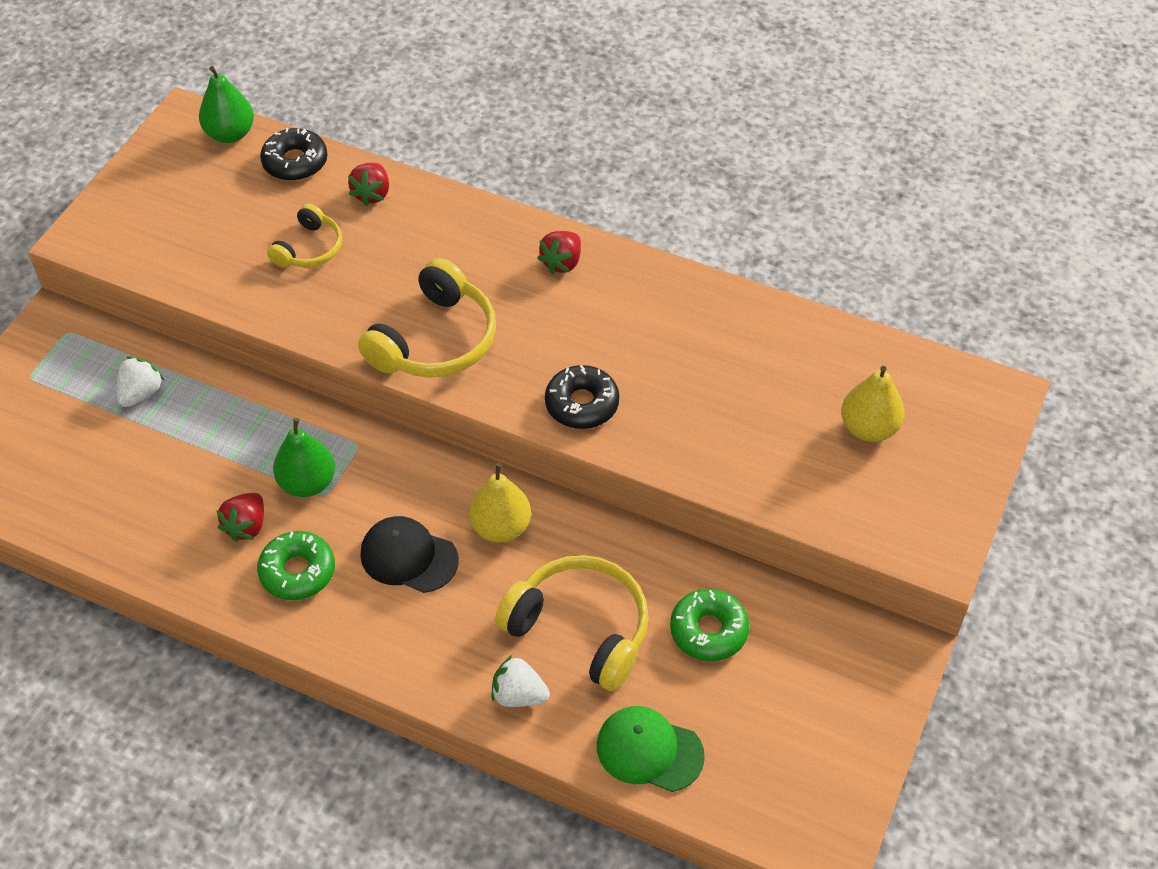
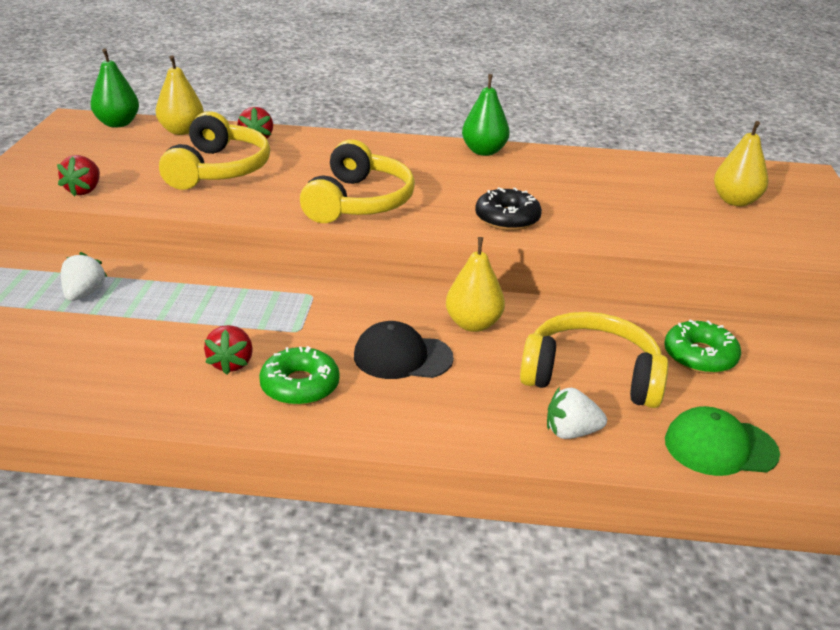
camera: 20 degrees left, 20 degrees down
black donut [260,128,328,181] -> yellow pear [156,55,204,135]
yellow headphones [267,204,342,268] -> yellow headphones [159,111,270,190], size x1.74
green pear [273,418,335,497] -> green pear moved to [462,74,510,156]
red strawberry [538,231,581,274] -> red strawberry moved to [57,155,100,197]

